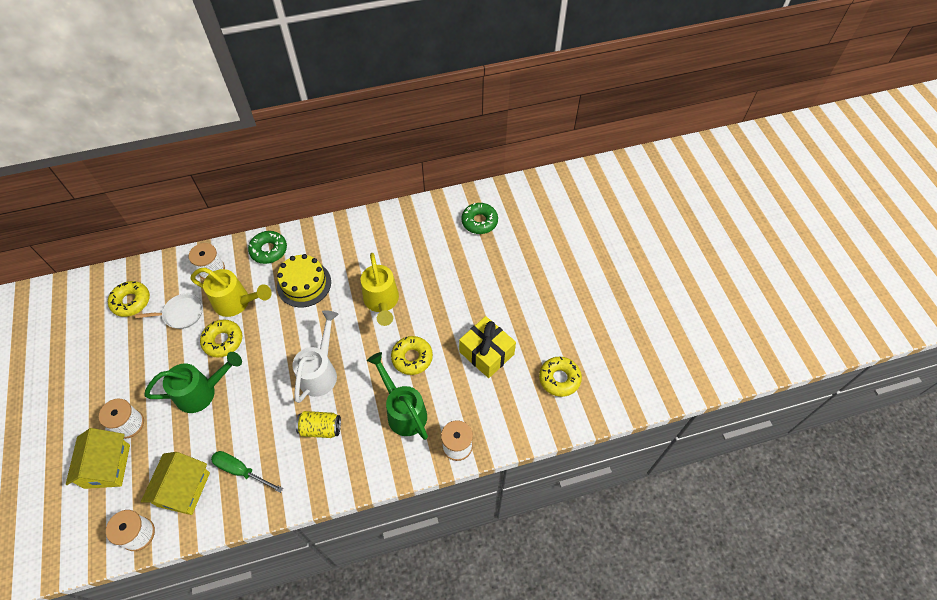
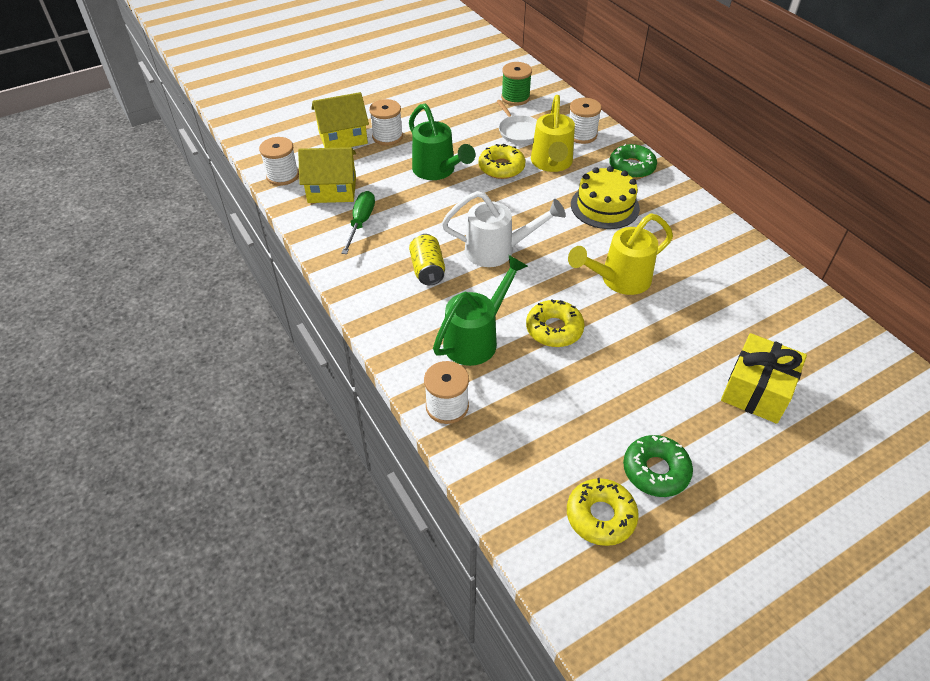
camera: 75 degrees right, 10 degrees down
yellow donut [108,281,150,317] -> green spool [501,62,532,106]
yellow gift [459,316,516,378] -> yellow gift moved to [721,333,807,424]
green donut [461,203,498,234] -> green donut moved to [623,435,693,497]

